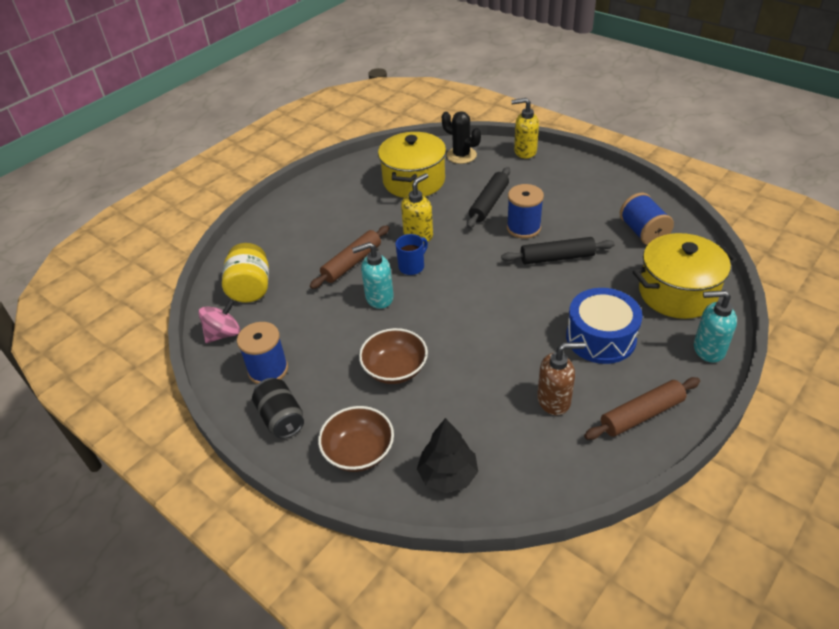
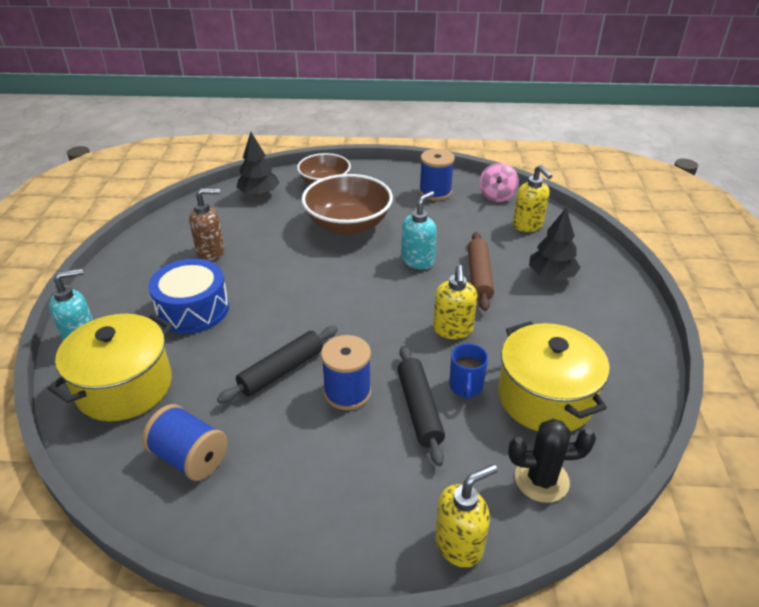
camera: 140 degrees right, 5 degrees down
yellow jar [222,243,269,303] -> yellow soap dispenser [513,165,552,232]
black can [252,378,304,439] -> none
brown bowl [359,328,428,384] -> brown bowl [302,174,393,235], size x1.54
blue mug [396,234,428,275] -> blue mug moved to [449,344,488,400]
brown soap dispenser [537,342,585,415] -> brown soap dispenser turned 150 degrees counterclockwise [189,188,224,261]
brown rolling pin [584,377,700,440] -> none
none -> black tree [529,208,581,280]

